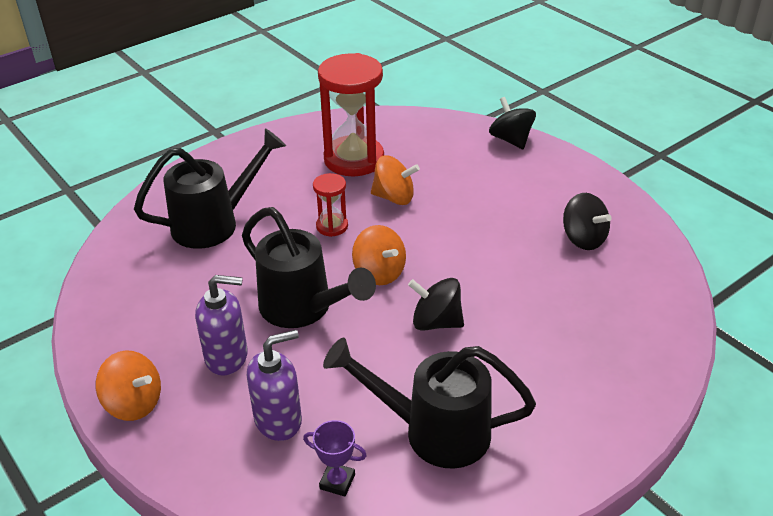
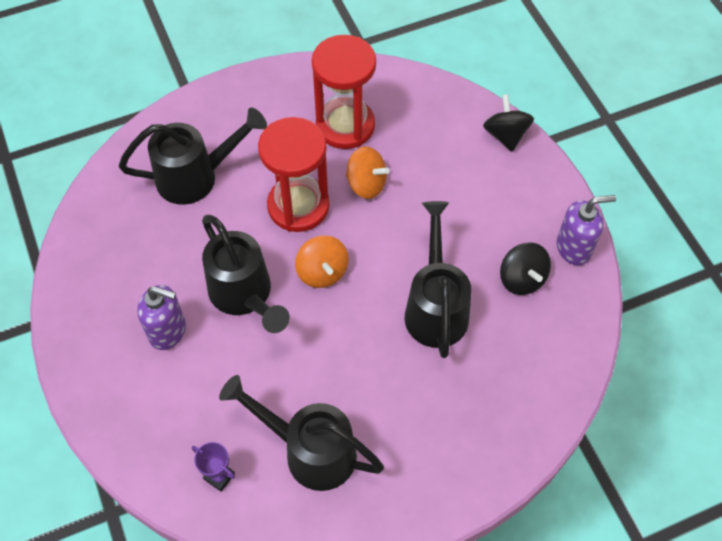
camera: 15 degrees right, 20 degrees up
orange spinning top [96,350,161,421] -> none
purple soap dispenser [247,330,302,441] -> purple soap dispenser moved to [557,195,616,265]
red hourglass [313,173,348,237] -> red hourglass [258,117,330,232], size x2.07
black spinning top [408,278,464,331] -> none
none -> black watering can [404,201,471,358]

